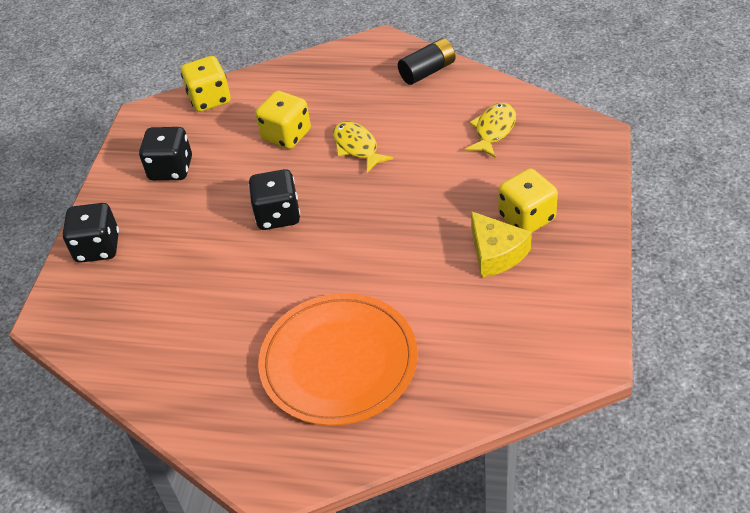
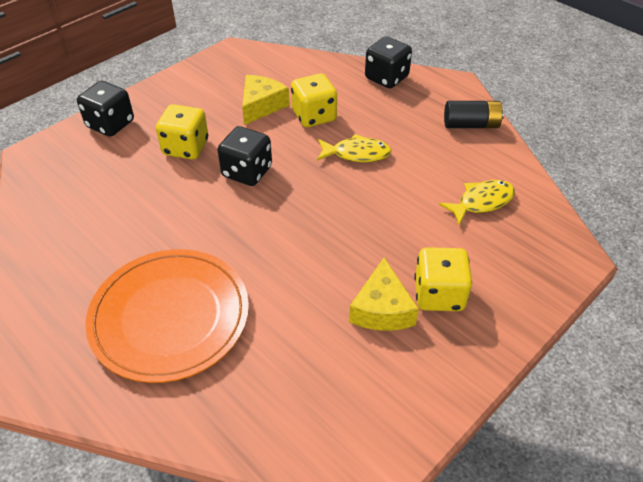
camera: 30 degrees right, 0 degrees up
black dice [139,127,192,181] -> black dice moved to [365,37,412,88]
yellow dice [181,56,231,112] -> yellow dice moved to [156,104,208,159]
yellow fish [333,121,394,173] -> yellow fish turned 90 degrees clockwise [317,134,392,162]
none -> yellow cheese [242,75,289,125]

